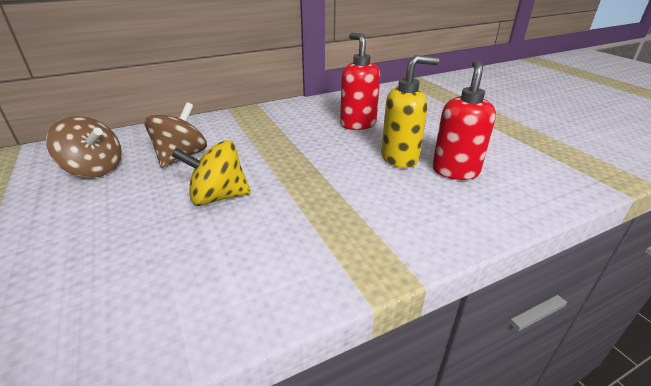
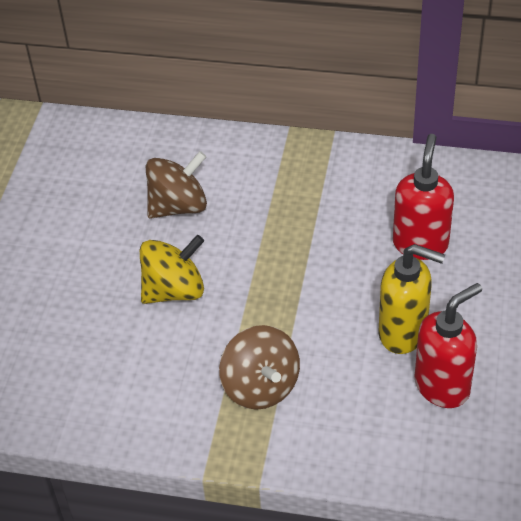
camera: 40 degrees right, 15 degrees up
brown spinning top [46,116,122,177] -> brown spinning top moved to [219,325,300,410]
yellow spinning top [172,140,251,206] -> yellow spinning top turned 120 degrees clockwise [140,235,204,304]

